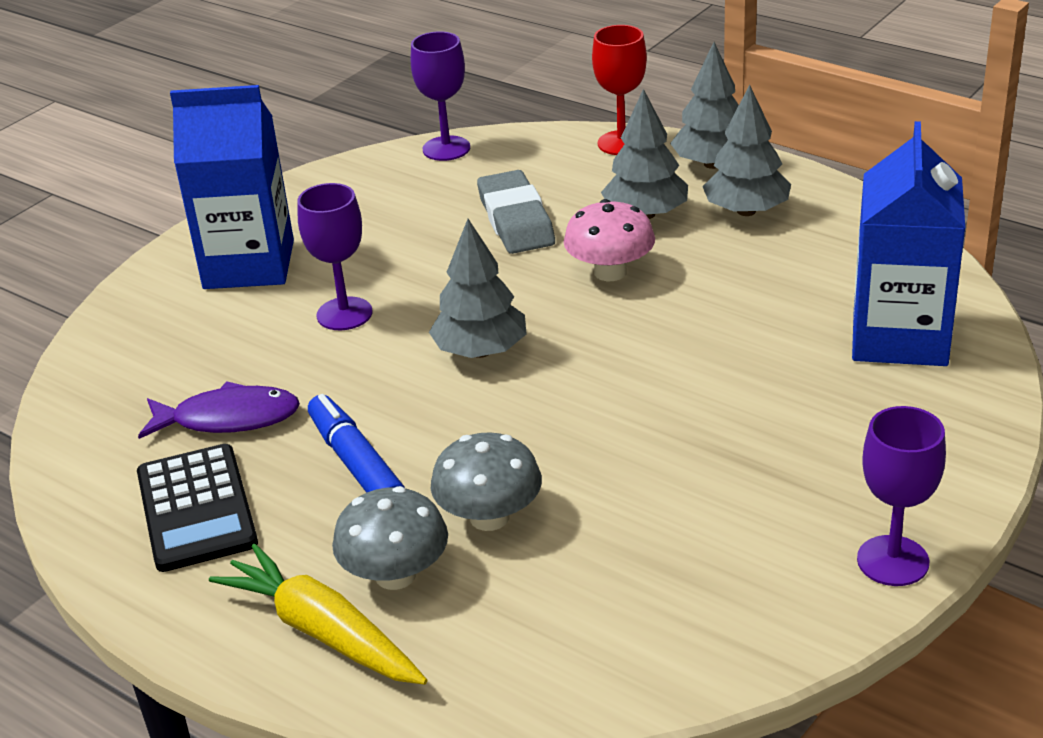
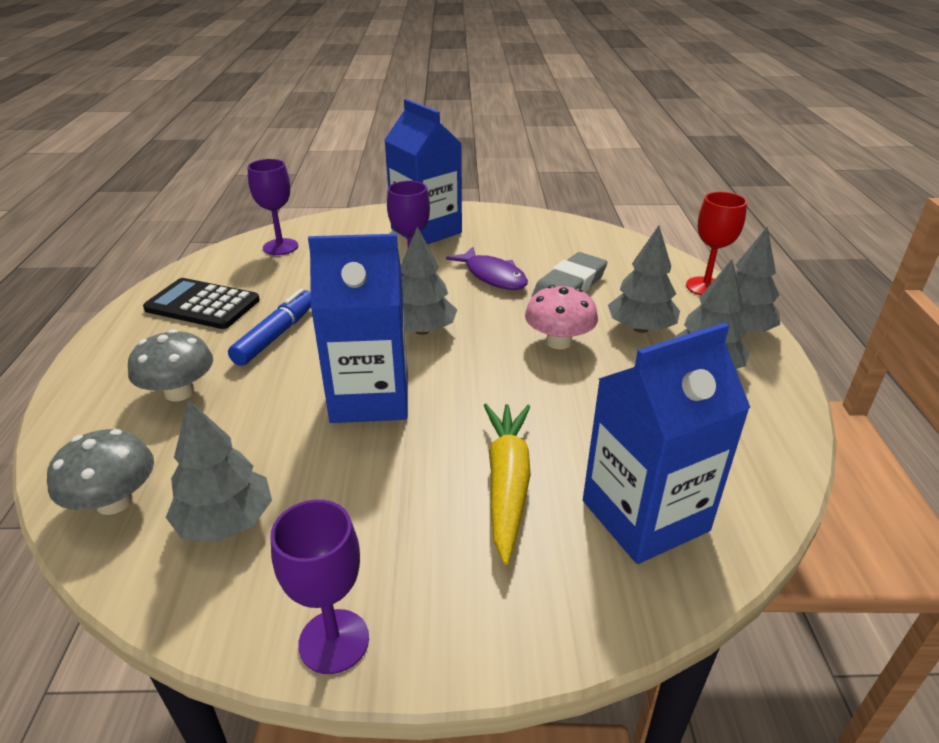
camera: 50 degrees right, 0 degrees up
black calculator [137,444,258,572] -> black calculator turned 75 degrees clockwise [143,278,260,329]
purple fish [138,381,300,439] -> purple fish moved to [446,247,528,290]
yellow carrot [209,543,427,685] -> yellow carrot moved to [484,404,531,565]
purple goblet [411,32,470,161] -> purple goblet moved to [247,159,298,255]
grey mushroom [431,432,542,531] -> grey mushroom moved to [47,429,154,515]
none -> grey tree [166,399,272,542]
none -> blue carton [308,234,408,423]

